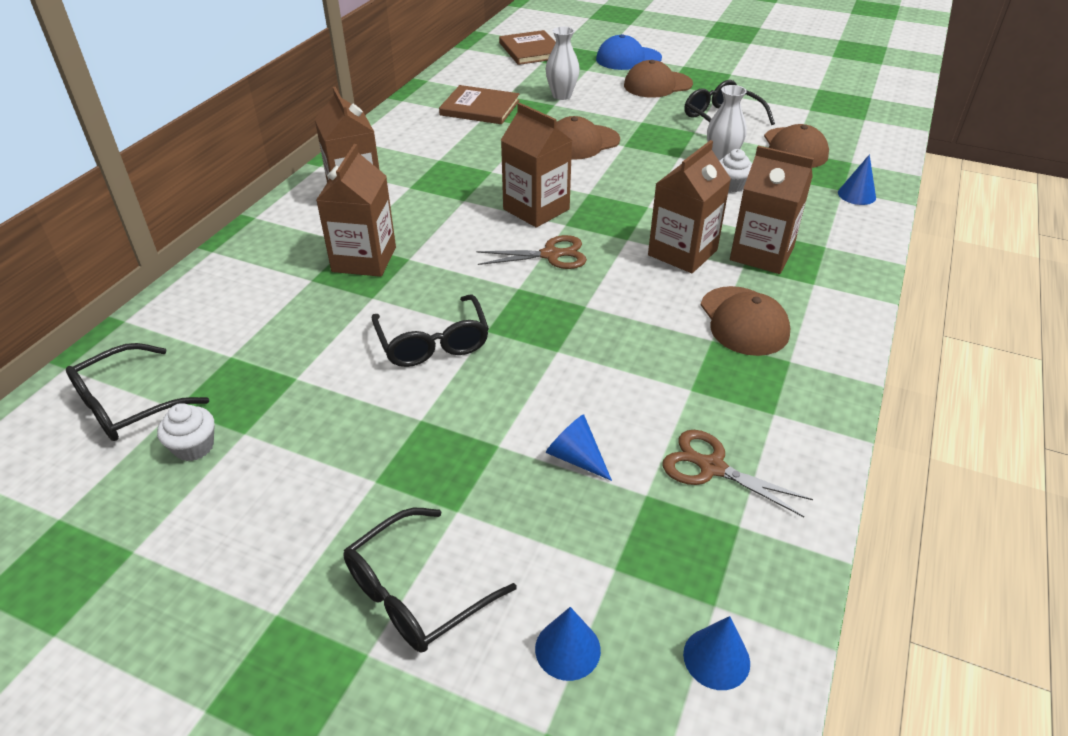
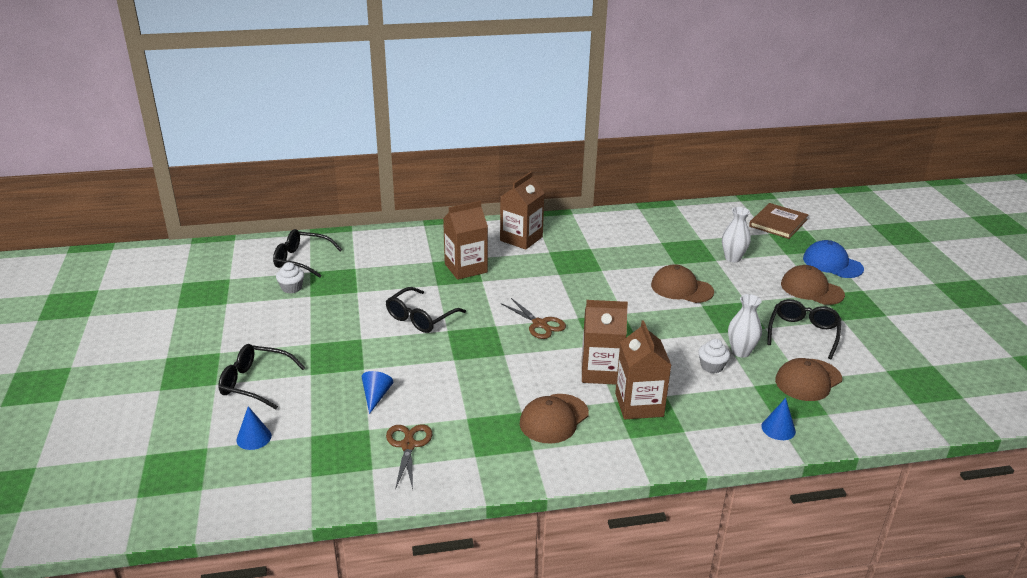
camera: 55 degrees right, 10 degrees down
brown book [439,85,520,124] -> none
brown carton [501,103,572,228] -> none
blue cone [683,616,750,690] -> none

